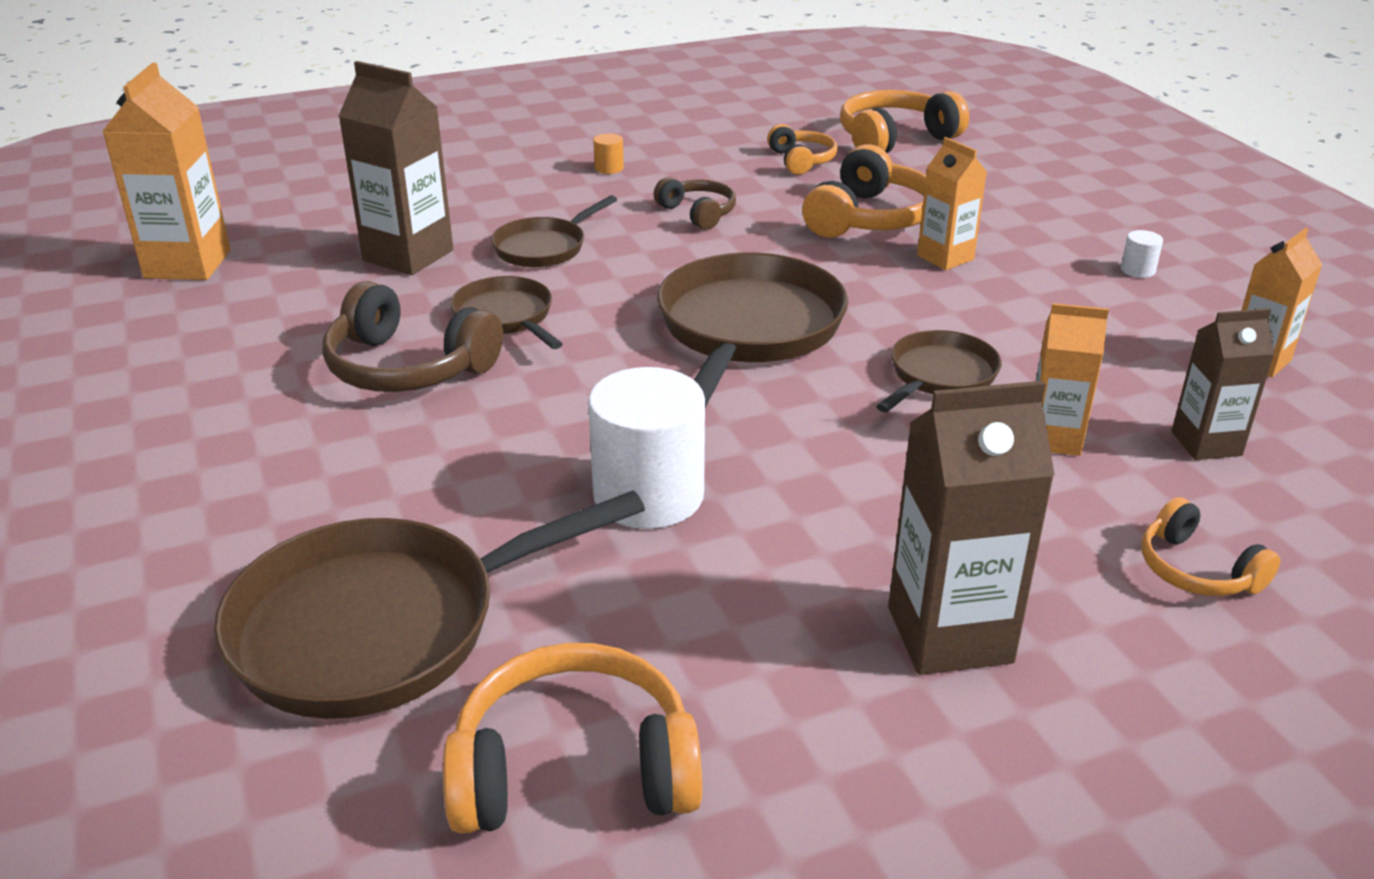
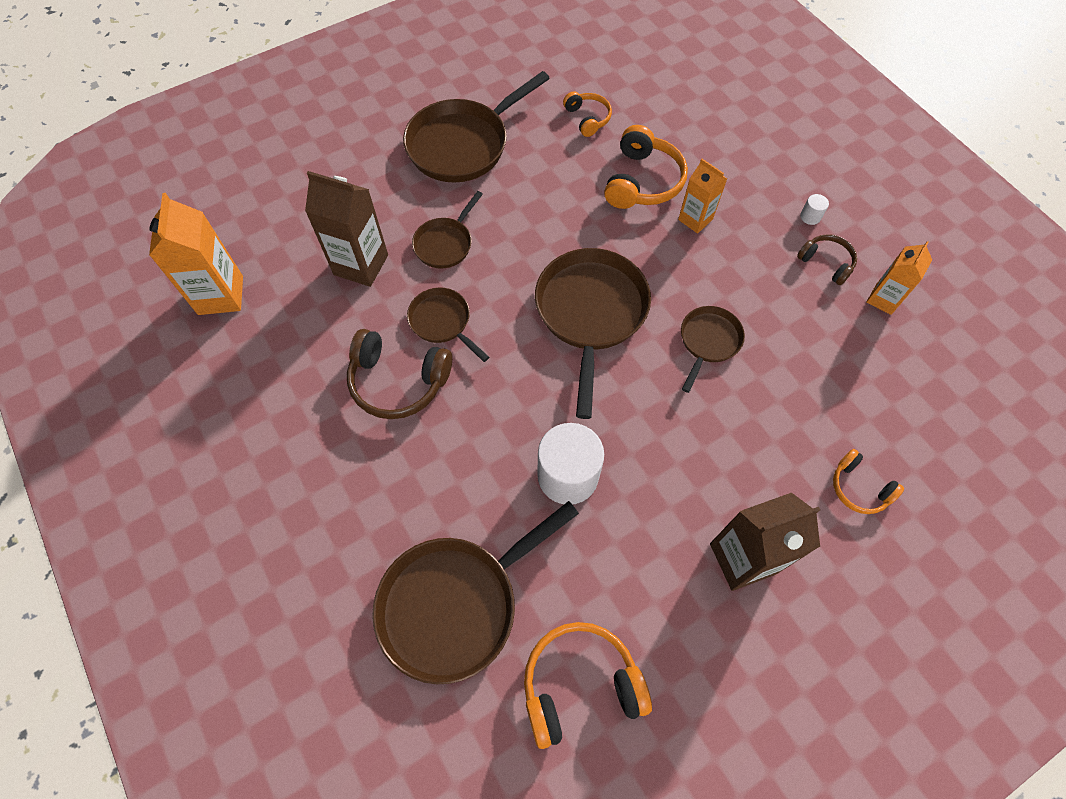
camera: 10 degrees left, 30 degrees up
orange cylinder [593,133,624,174] -> brown pan [403,71,550,182]
brown headphones [654,177,736,230] -> brown headphones moved to [797,234,857,285]
orange headphones [840,90,969,153] -> none
orange carton [1035,303,1109,456] -> none
brown carton [1172,308,1275,460] -> none

